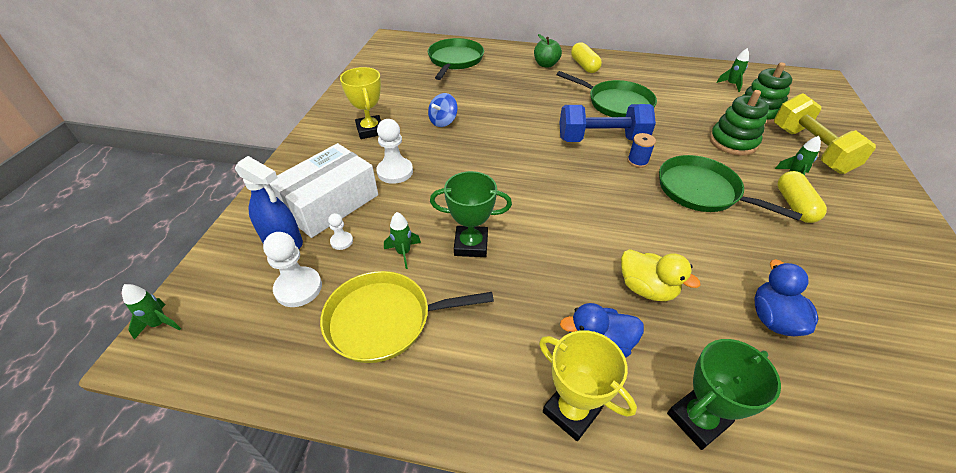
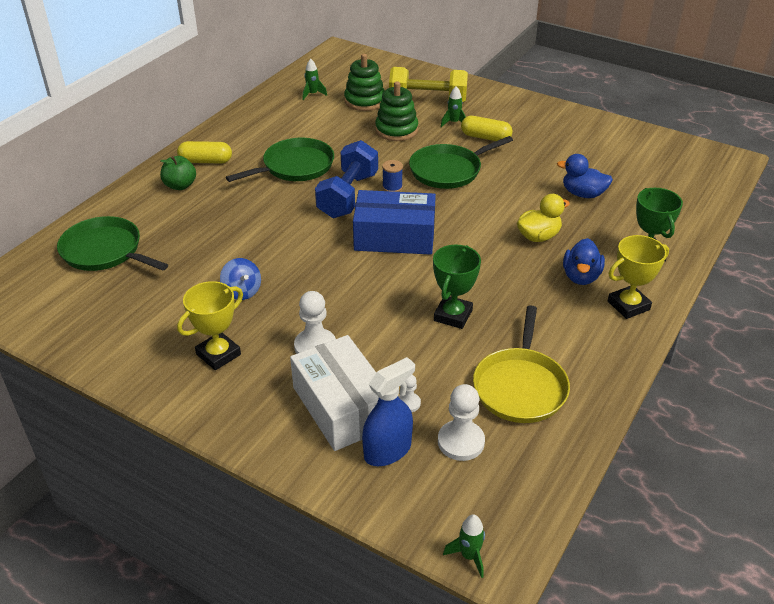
camera: 70 degrees left, 5 degrees down
yellow trophy [340,67,381,139] -> yellow trophy turned 45 degrees counterclockwise [177,281,243,370]
green rocket [384,212,421,269] -> none
none -> blue box [353,190,436,255]

